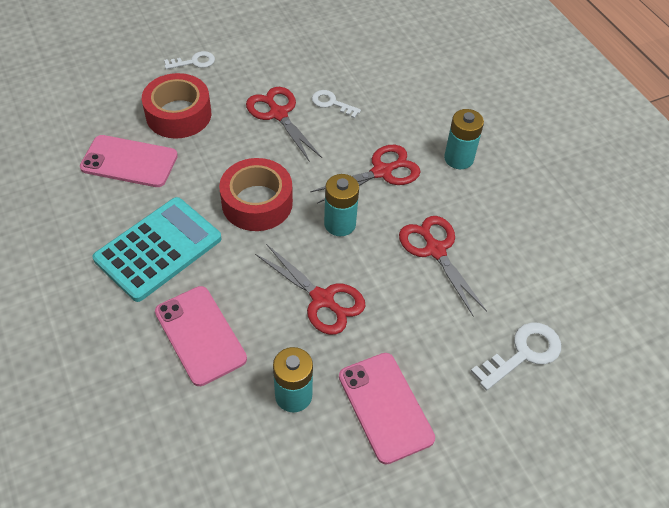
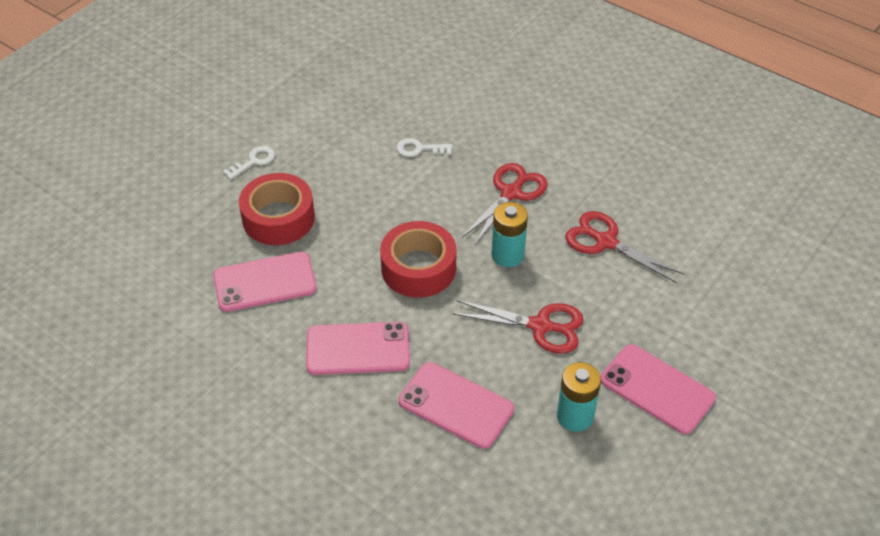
camera: 25 degrees left, 5 degrees down
turquoise calculator [93,197,222,302] -> pink phone [306,322,410,375]
red scissors [246,87,322,162] -> none
turquoise battery [444,109,484,169] -> none
white key [471,322,561,390] -> none

